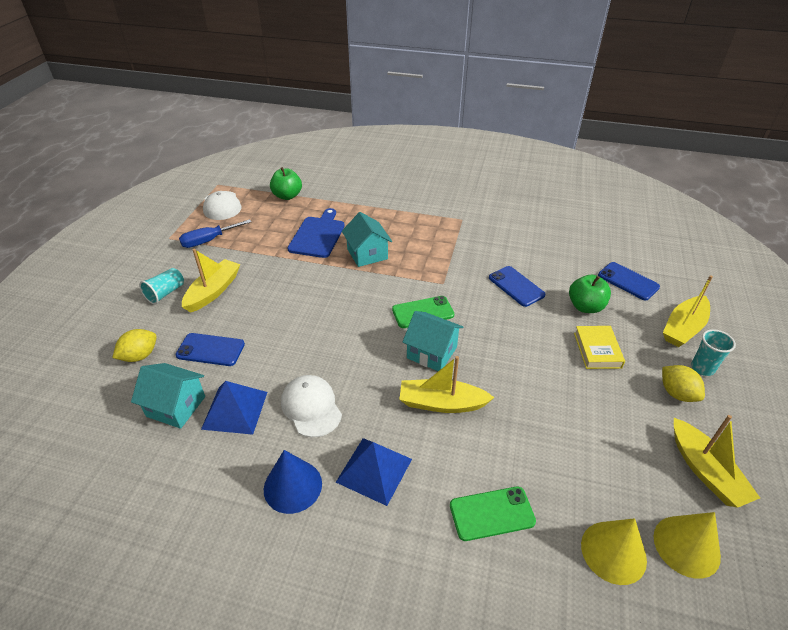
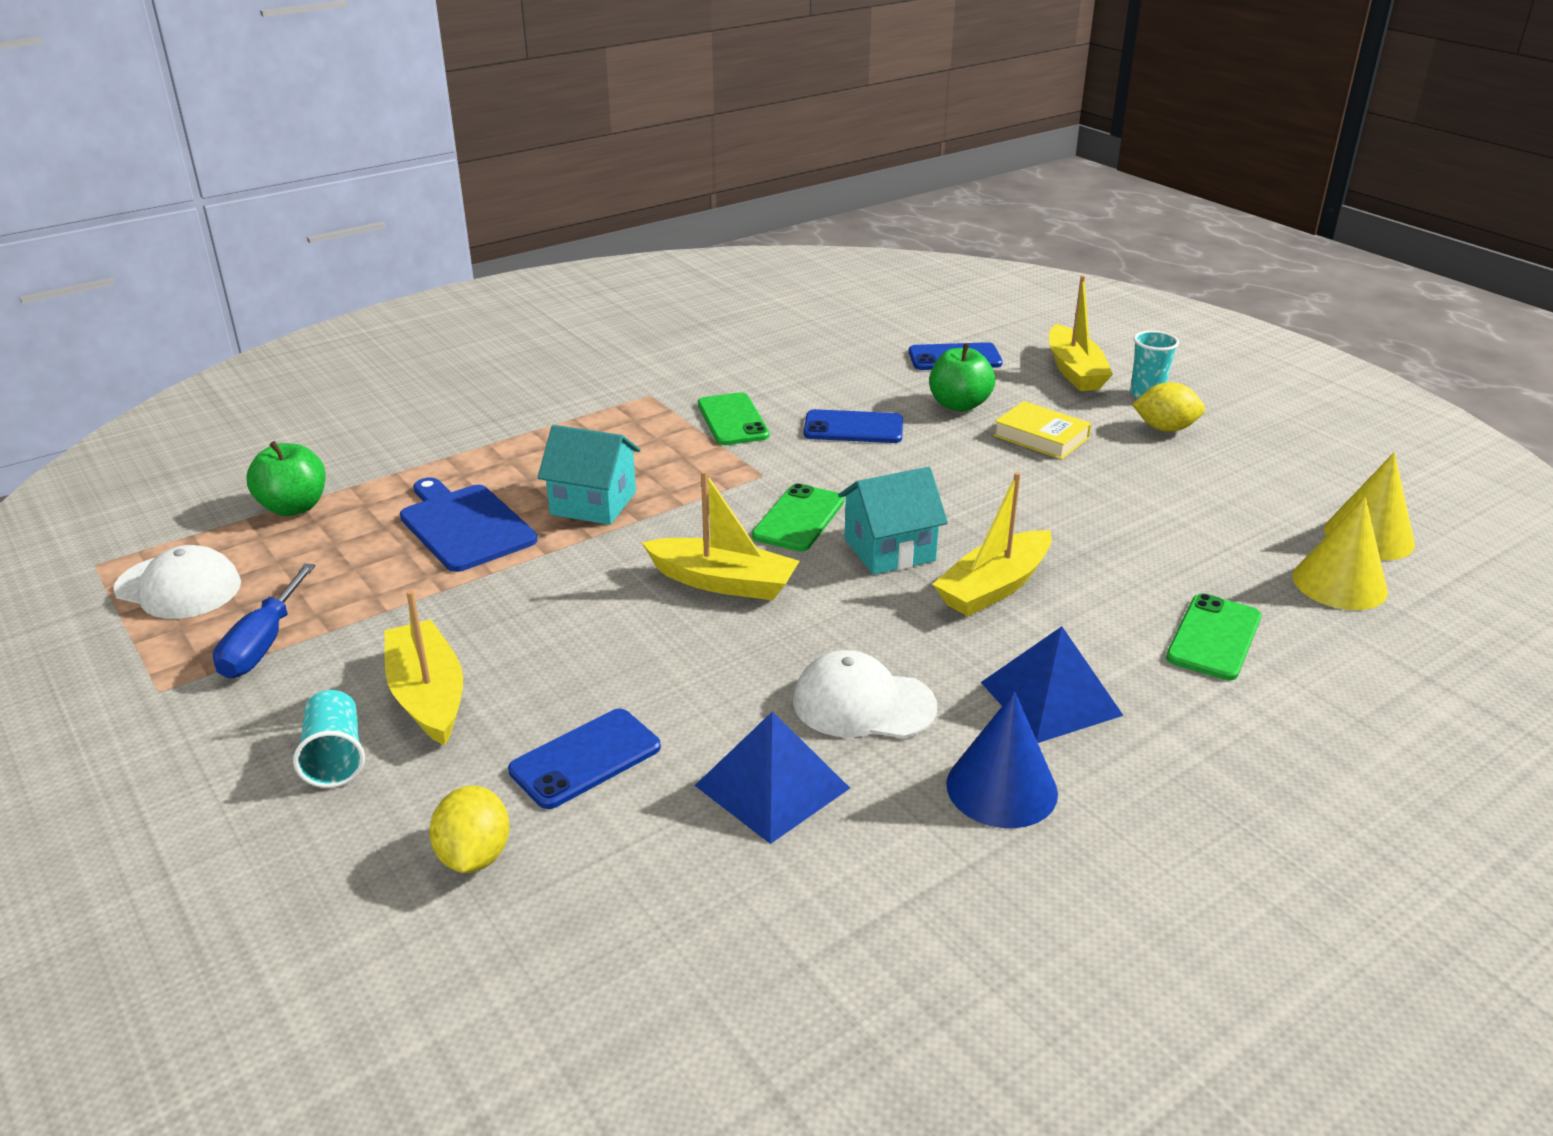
camera: 50 degrees left, 10 degrees down
turquoise house [131,363,205,429] -> none
yellow boat [674,415,760,508] -> yellow boat moved to [642,470,799,600]
none -> green phone [698,392,770,445]

